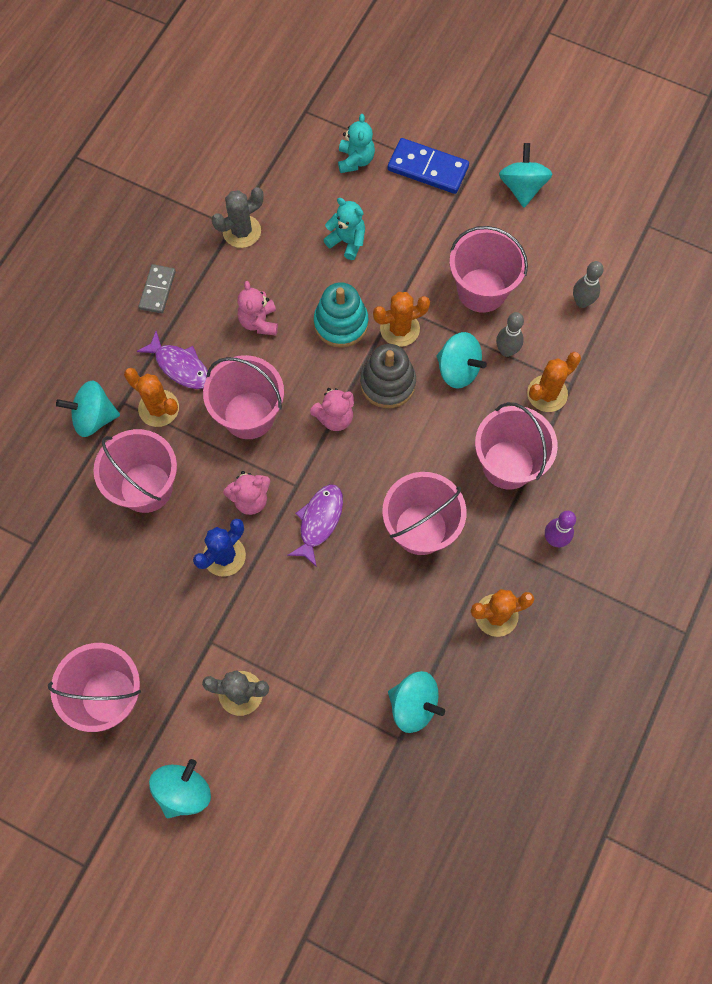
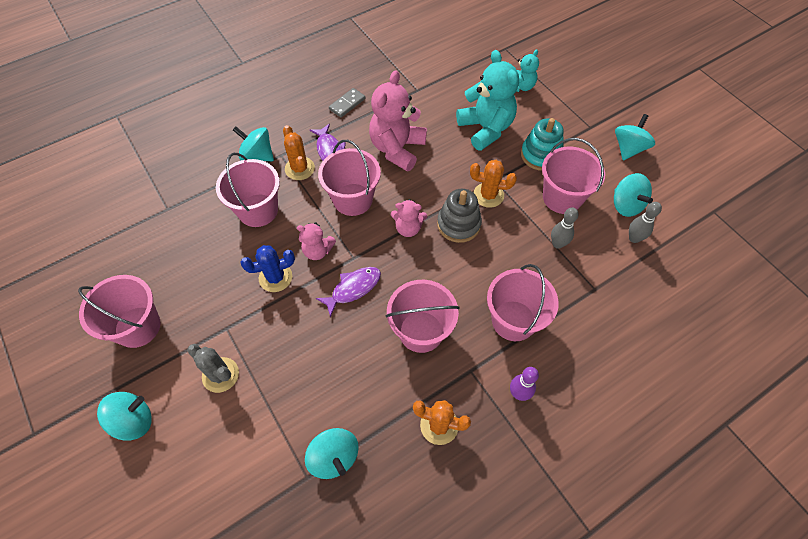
camera: 30 degrees right, 10 degrees down
grey cactus [212,187,264,248] -> none
pink teddy bear [237,281,278,335] -> pink teddy bear [369,70,427,172], size x1.86
turquoise stacking toy [314,282,368,348] -> turquoise stacking toy moved to [521,118,564,171]
turquoise teddy bear [323,198,365,260] -> turquoise teddy bear [456,50,519,151], size x1.86
blue domino [388,138,469,194] -> none
turquoise spinning top [437,332,487,389] -> turquoise spinning top moved to [614,173,653,217]
orange cactus [527,352,581,412] -> none

